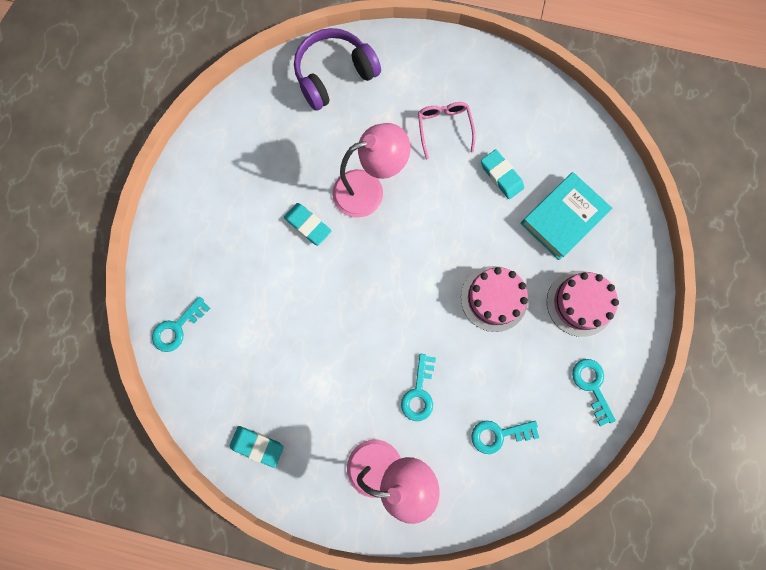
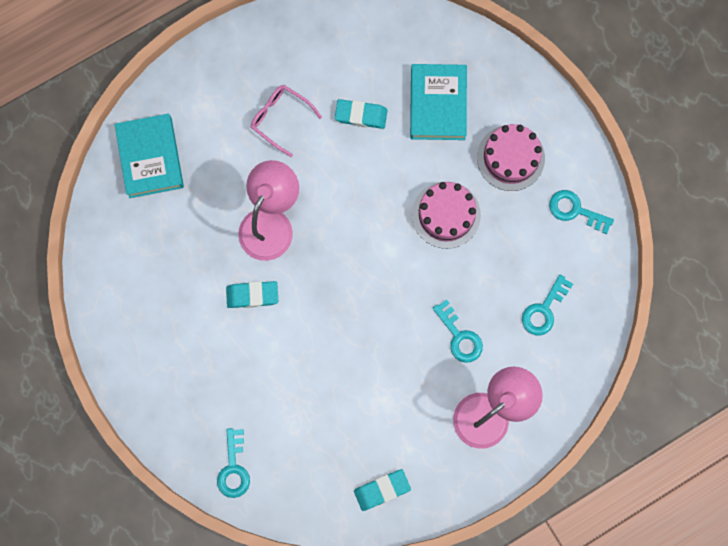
camera: 45 degrees left, 0 degrees up
purple headphones [294,28,381,111] -> turquoise book [114,114,184,198]

